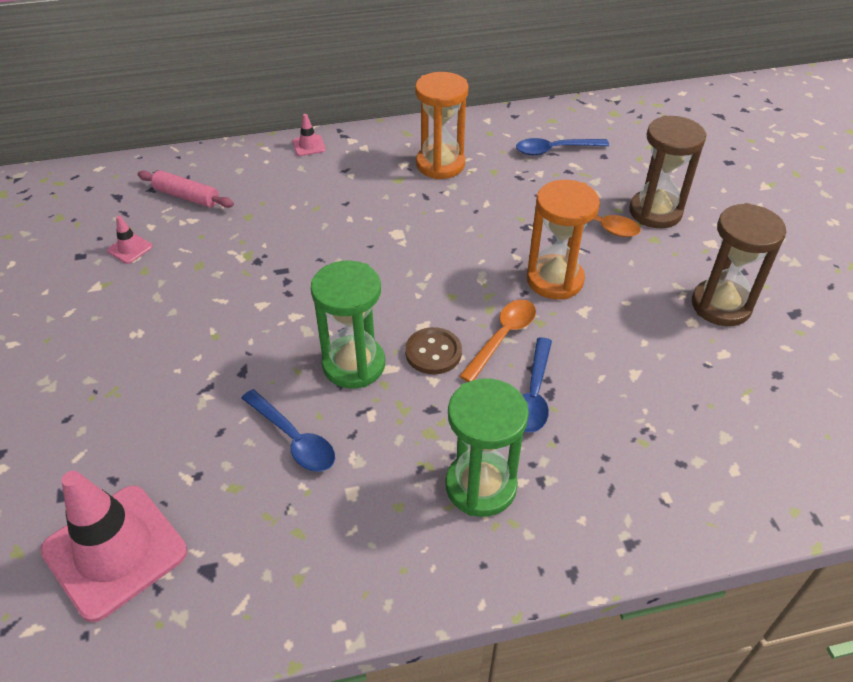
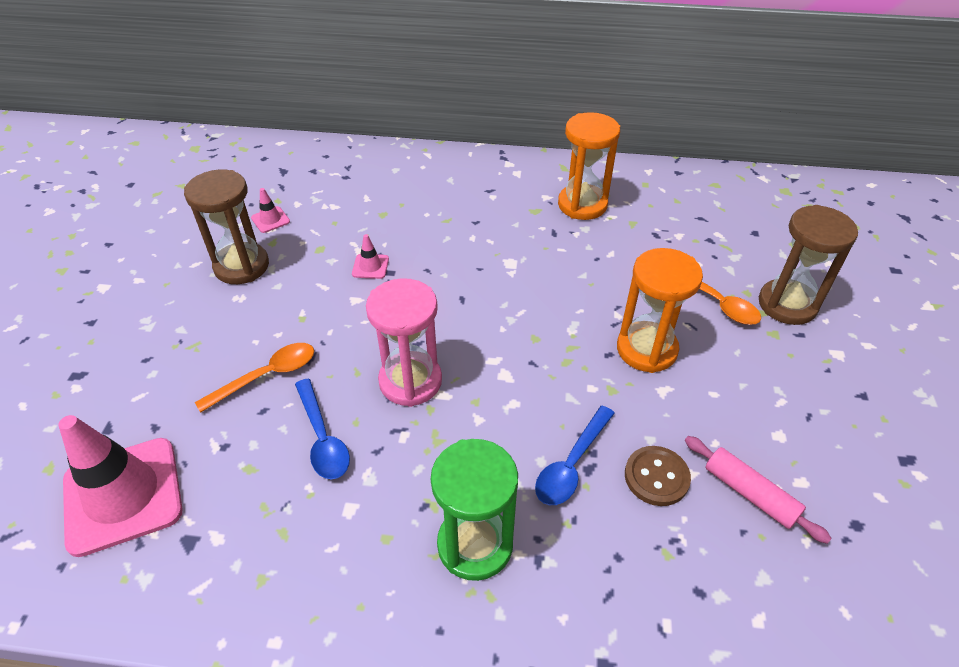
camera: 20 degrees right, 0 degrees up
pink rolling pin [138,170,234,208] -> pink rolling pin moved to [685,436,832,544]
pink traffic cone [292,114,326,156] -> pink traffic cone moved to [352,234,389,279]
green hourglass [311,261,385,389] -> pink hourglass [366,278,442,407]
brown button [405,327,462,374] -> brown button moved to [625,446,691,506]
orange spoon [459,300,536,382] -> orange spoon moved to [195,343,314,413]
blue spoon [516,138,609,155] -> none
brown hourglass [692,203,786,326] -> brown hourglass moved to [184,170,269,284]

